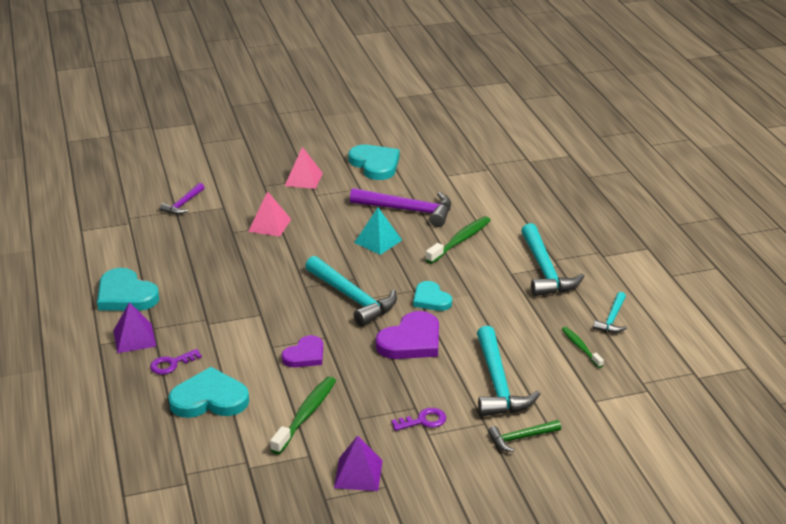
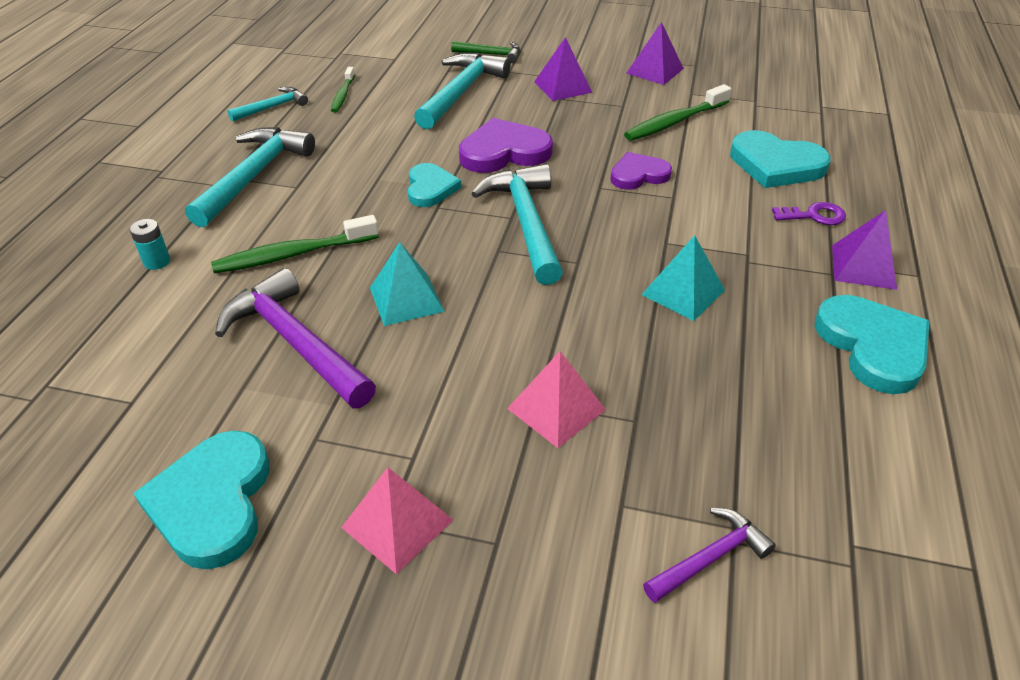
camera: 150 degrees left, 10 degrees up
purple key [391,408,446,431] -> purple pyramid [534,37,592,101]
none -> turquoise battery [130,219,170,270]
none -> turquoise pyramid [641,235,725,321]

